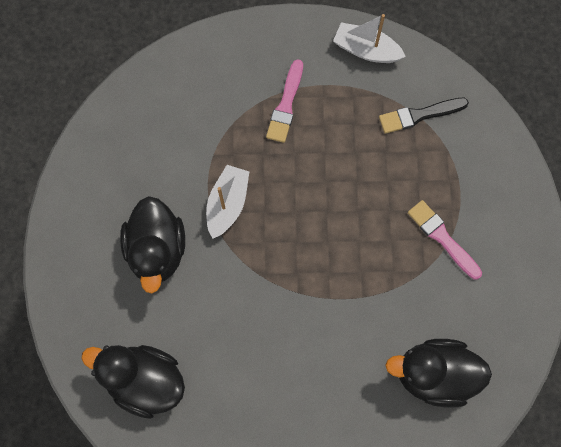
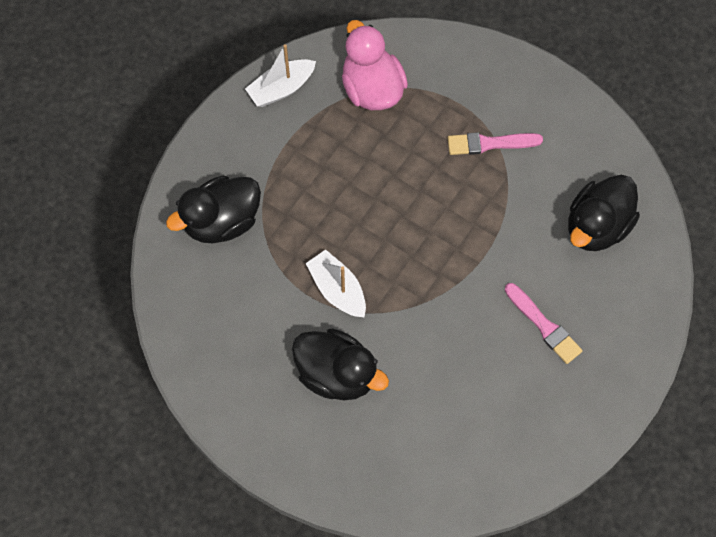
camera: 55 degrees left, 5 degrees down
black duck [81,345,185,419] -> black duck moved to [166,176,261,243]
pink brush [266,59,303,143] -> pink brush moved to [505,283,583,364]
black brush [379,98,469,134] -> pink duck [342,20,408,110]

